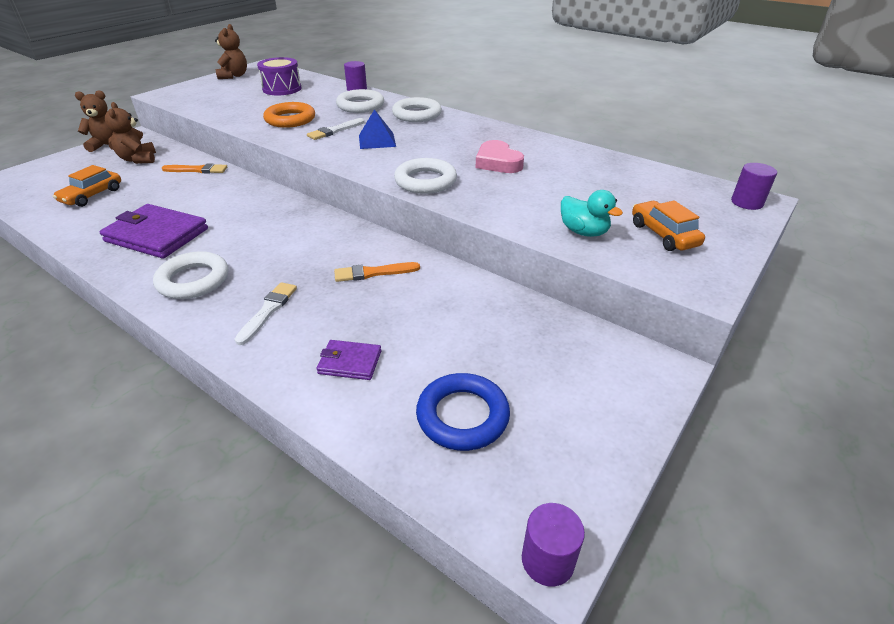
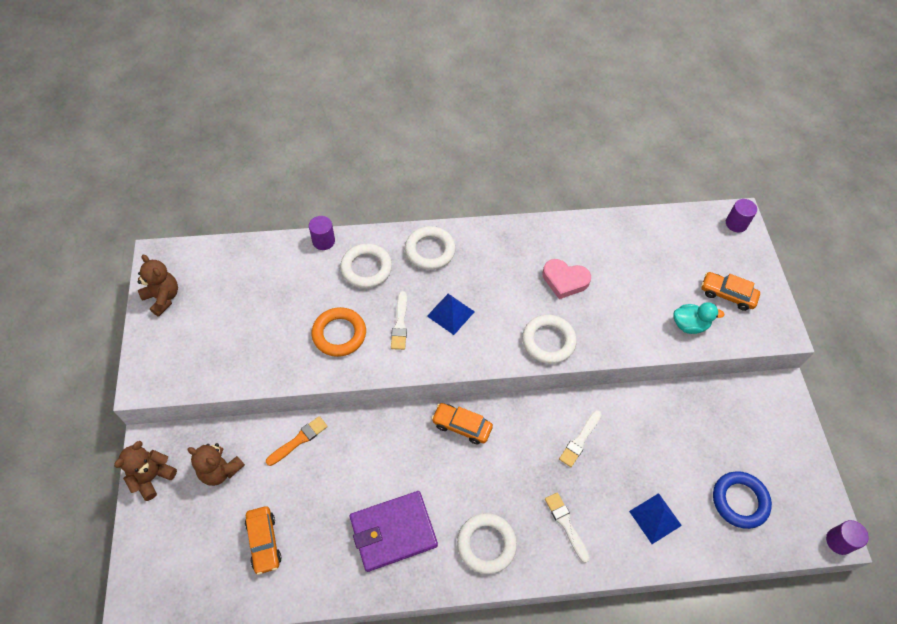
camera: 45 degrees left, 20 degrees up
purple drum [257,57,302,95] -> none
purple wallet [317,340,381,380] -> blue pyramid [629,493,682,544]
orange brush [334,262,420,282] -> white brush [559,410,602,467]
none -> orange car [431,403,493,445]

